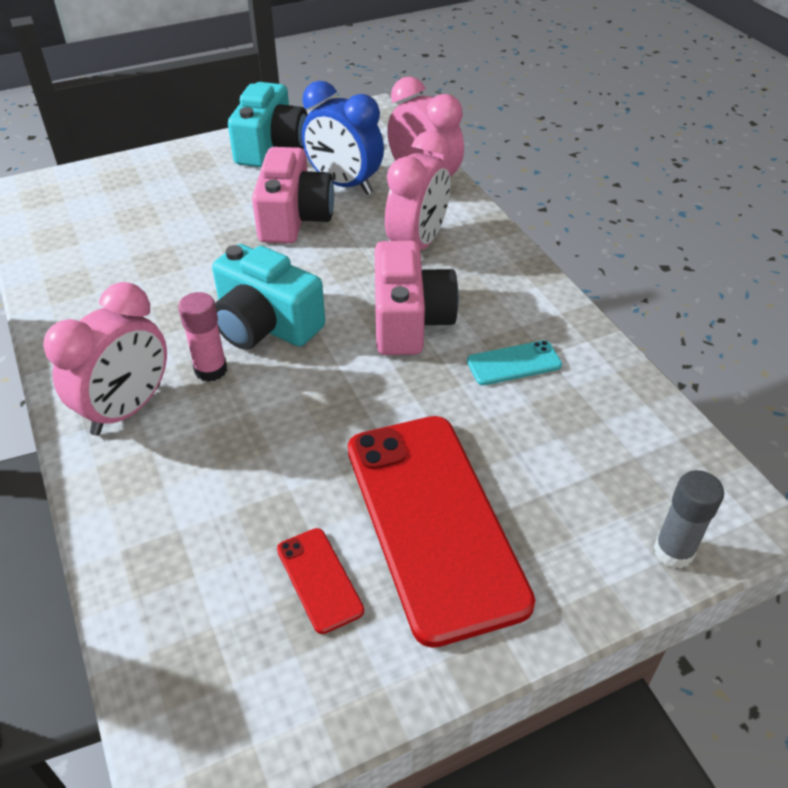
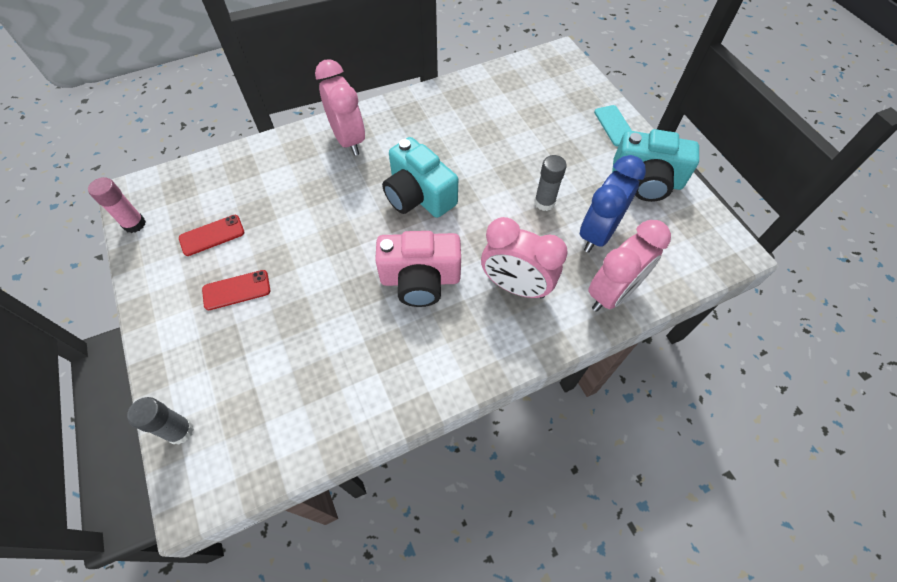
camera: 90 degrees right, 15 degrees up
pink clock [43,282,167,436] -> pink clock turned 150 degrees counterclockwise [315,59,365,156]
pink glue stick [178,292,227,382] -> pink glue stick moved to [88,177,146,233]
turquoise camera [212,244,325,350] -> turquoise camera turned 75 degrees counterclockwise [382,137,458,218]
pink camera [252,147,334,244] -> grey glue stick [534,155,567,211]
red phone [348,416,535,648] -> red phone [202,270,270,310], size x0.42
turquoise phone [467,340,562,385] -> turquoise phone moved to [594,105,632,147]

